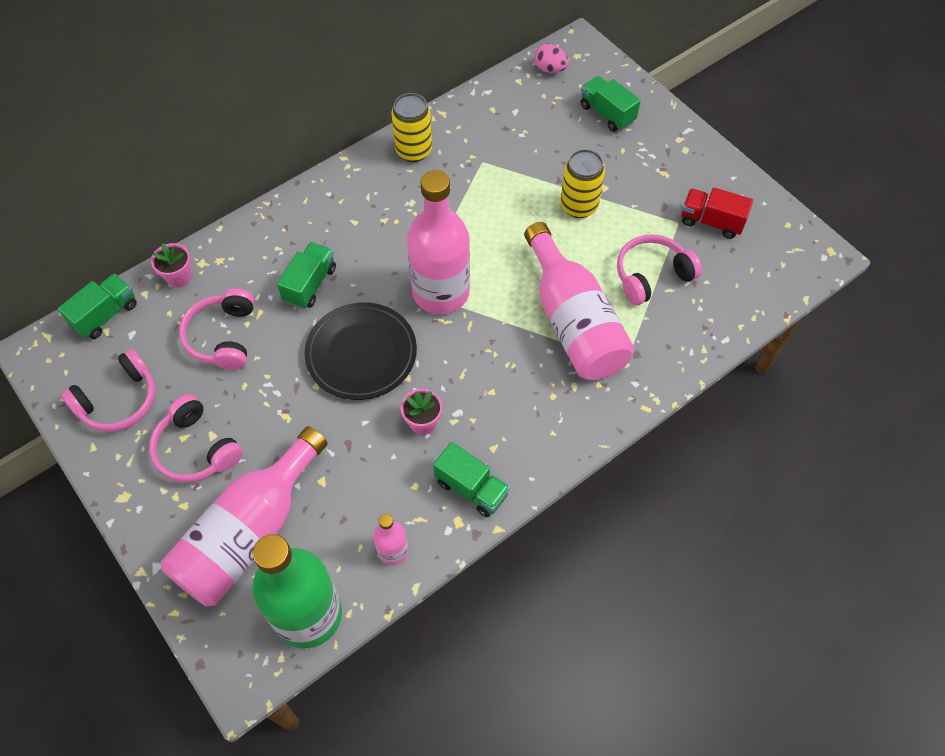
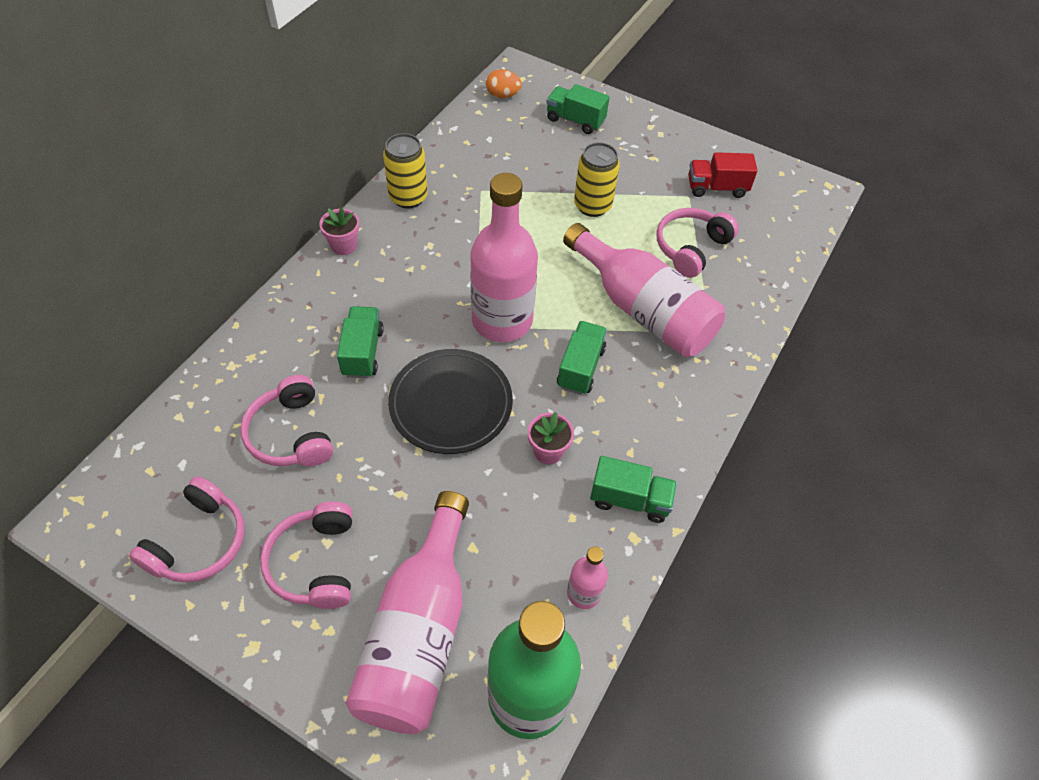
camera: 25 degrees left, 5 degrees down
green truck [58,273,137,339] -> green truck moved to [557,321,607,395]
pink headphones [149,394,243,483] -> pink headphones turned 60 degrees clockwise [260,501,352,609]
pink flower pot [151,243,192,288] -> pink flower pot moved to [319,208,359,255]
pink egg [534,44,569,73] -> orange egg [486,69,522,98]

